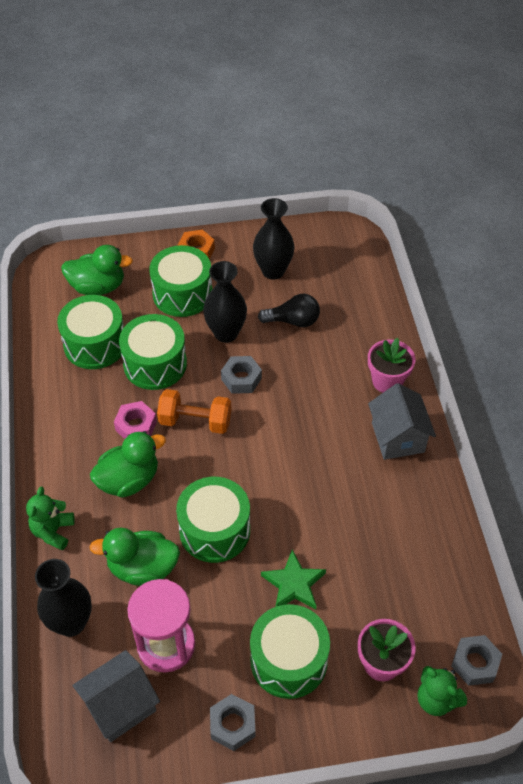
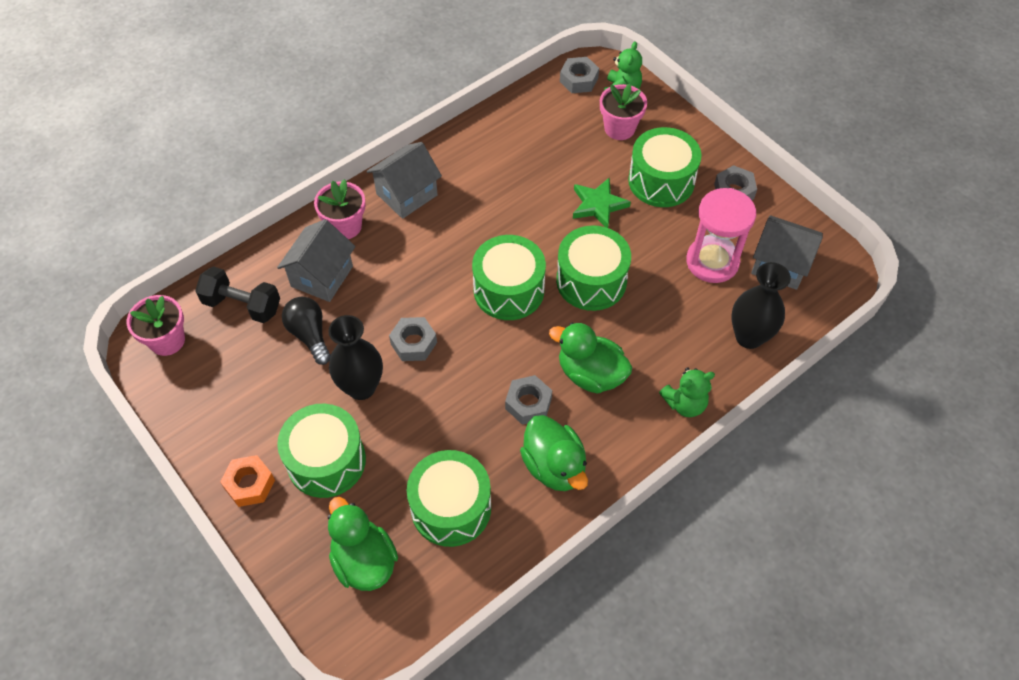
camera: 120 degrees left, 5 degrees up
green duck [89,528,180,586] -> green duck moved to [520,415,588,491]
pink nut [114,401,157,439] -> grey nut [505,375,552,425]
green drum [119,314,187,390] -> green drum moved to [472,235,546,320]
orange dumbbell [157,389,232,434] -> none
black vase [253,198,294,280] -> none
none -> pink flower pot [127,295,185,356]
none -> black dumbbell [195,266,280,323]
none -> grey house [277,219,356,302]

